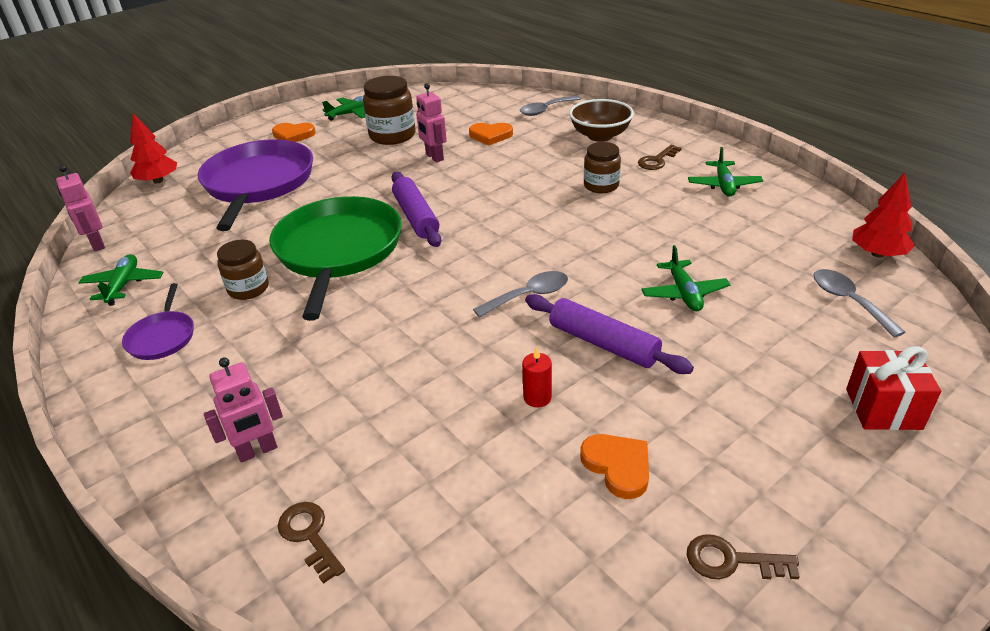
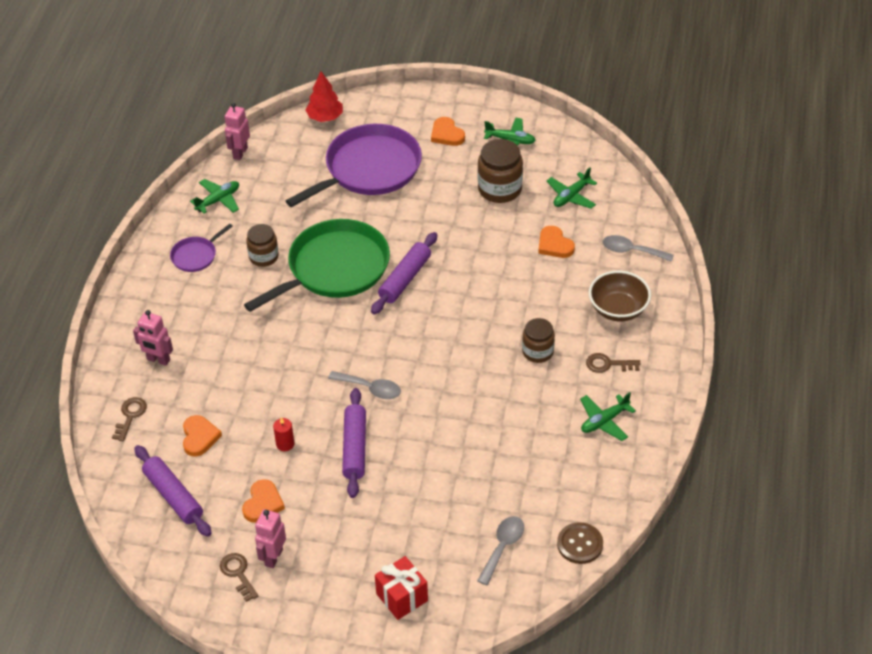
camera: 50 degrees right, 10 degrees up
pink robot [416,83,447,162] -> pink robot moved to [255,509,286,568]
green plane [641,245,731,311] -> green plane moved to [547,167,597,209]
red tree [852,173,915,258] -> brown button [557,522,603,564]
none -> purple rolling pin [134,445,212,537]
none -> orange heart [183,415,222,457]

